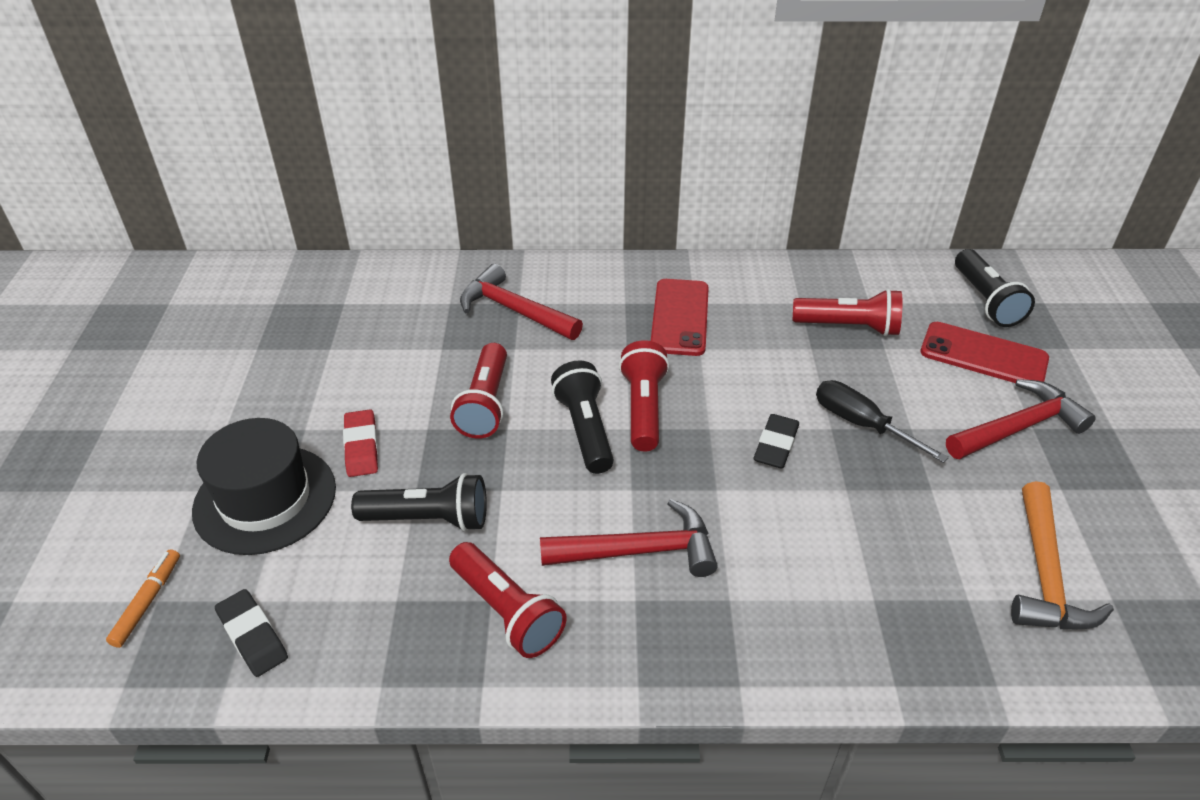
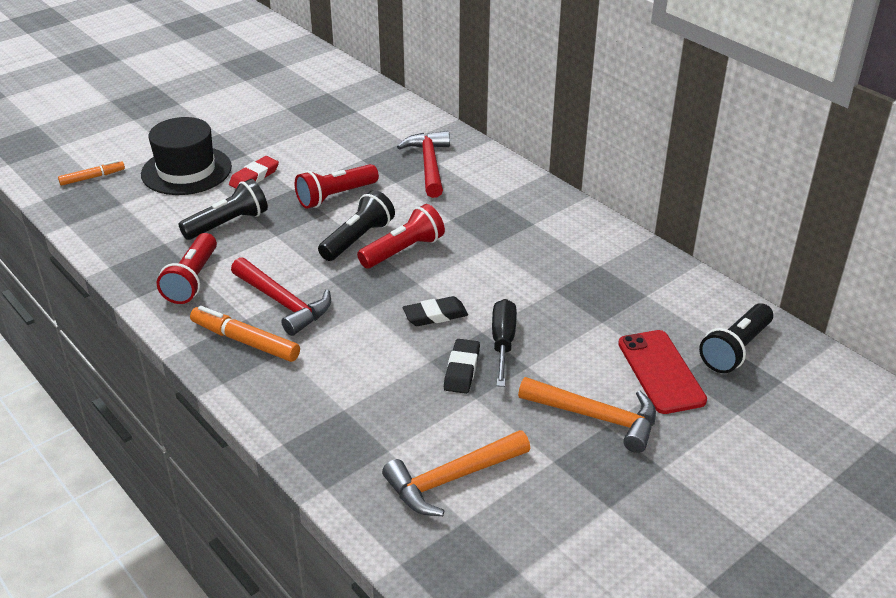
camera: 50 degrees right, 5 degrees down
black eraser [215,589,288,677] -> black eraser moved to [444,339,480,394]
black flashlight [351,473,487,532] -> black flashlight turned 90 degrees counterclockwise [179,179,268,240]
red phone [651,279,709,356] -> none
red flashlight [792,289,902,336] -> none
red hammer [946,379,1096,459] -> orange hammer [518,377,656,453]
none -> orange marker [190,306,300,362]

